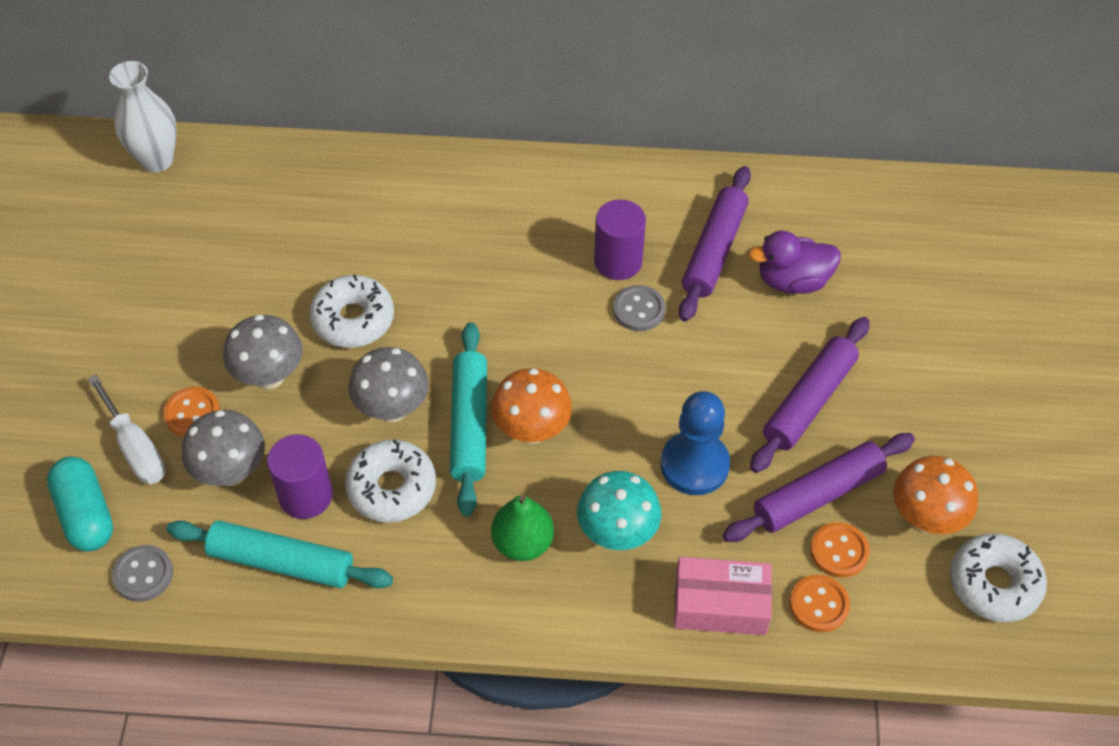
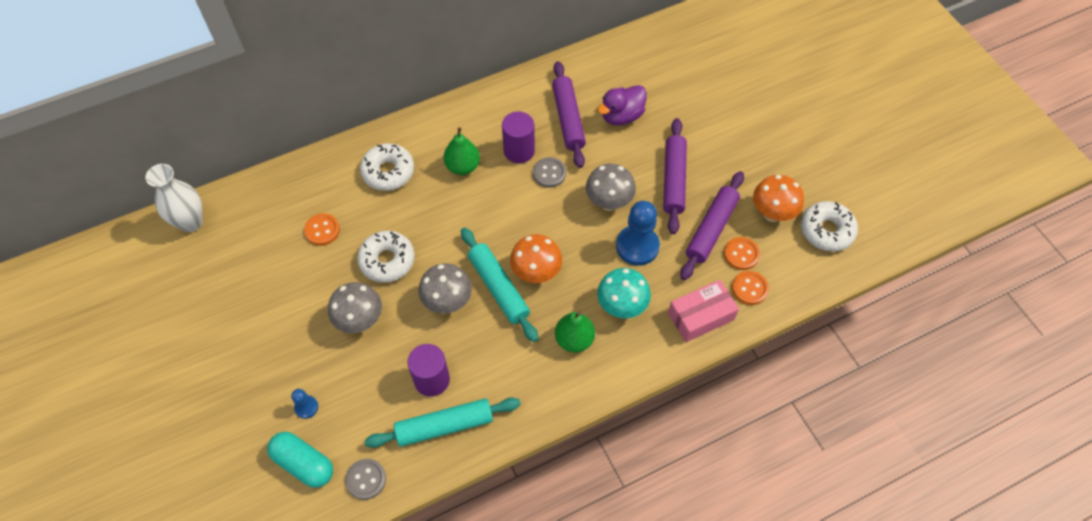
camera: 30 degrees left, 5 degrees up
white screwdriver [88,374,166,484] -> blue pawn [291,389,318,419]
orange button [163,387,220,437] -> orange button moved to [304,213,340,246]
grey mushroom [182,410,265,486] -> grey mushroom moved to [586,164,636,211]
white donut [345,439,436,523] -> white donut moved to [360,143,414,191]
none -> green pear [443,127,480,175]

